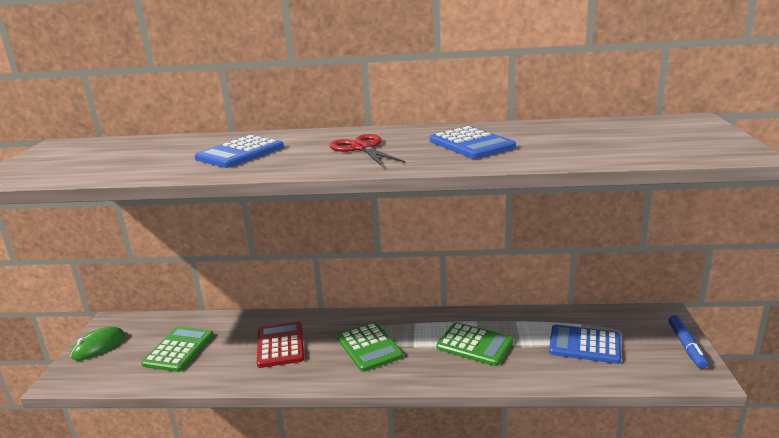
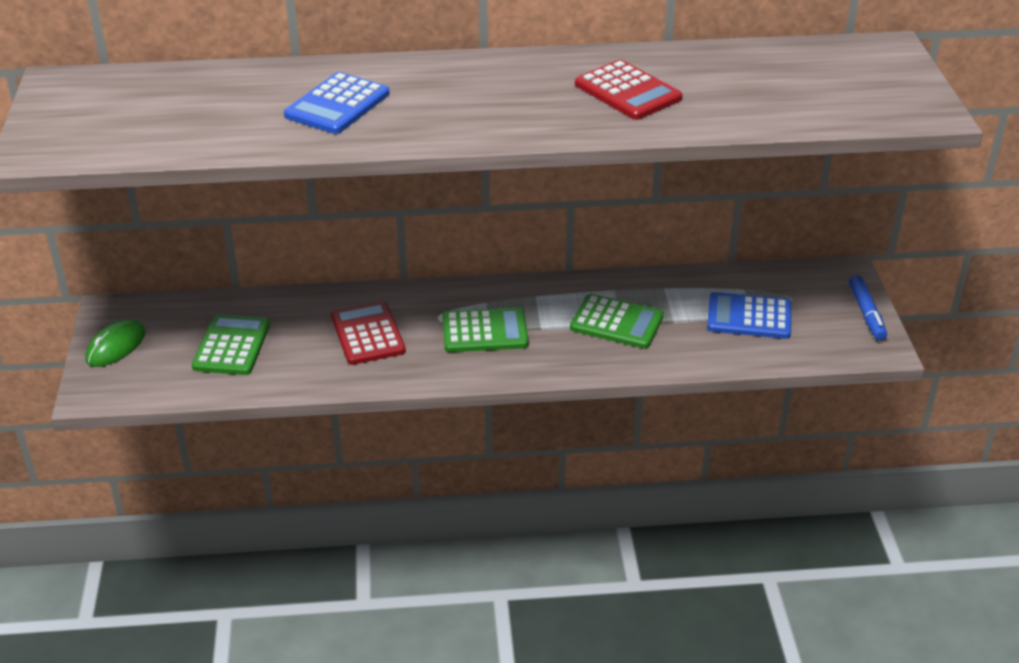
camera: 10 degrees left, 15 degrees up
red scissors [329,134,405,165] -> none
green calculator [337,322,403,372] -> green calculator turned 60 degrees counterclockwise [442,307,528,352]
blue calculator [430,126,516,159] -> red calculator [575,60,682,120]

